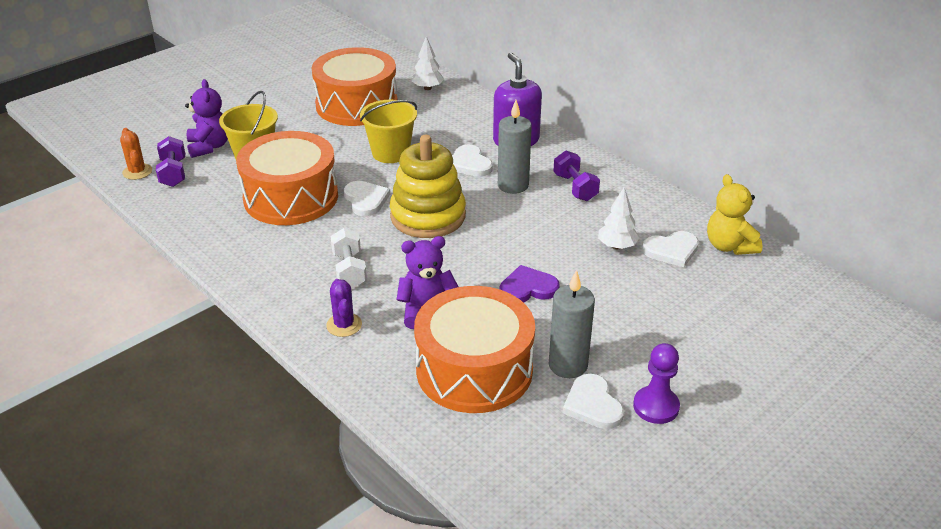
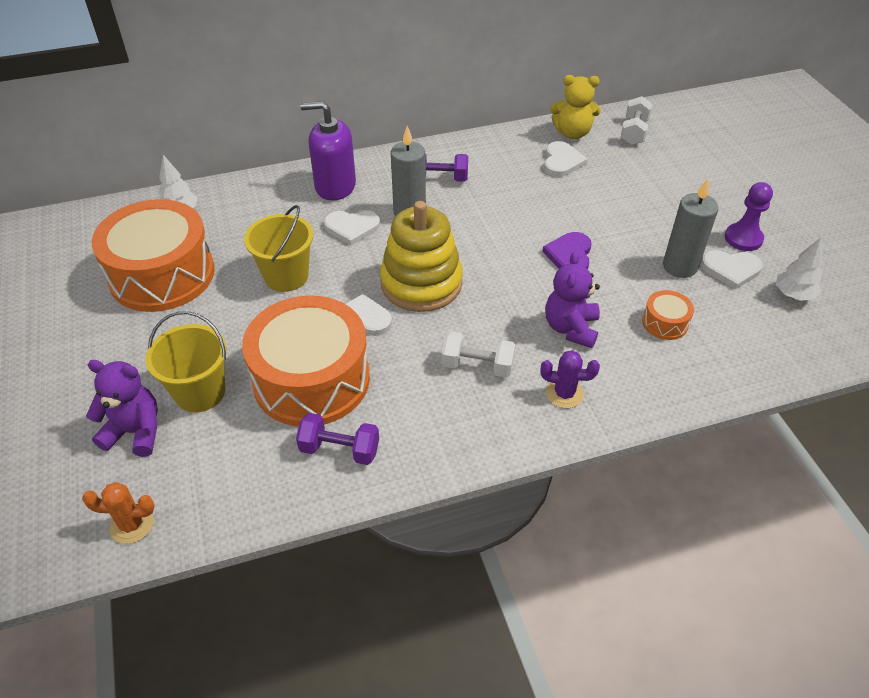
camera: 65 degrees left, 10 degrees up
purple dumbbell [156,136,185,187] -> purple dumbbell moved to [296,413,379,465]
orange drum [414,286,535,413] -> orange drum [642,290,694,340], size x0.42
white tree [598,188,639,249] -> white tree moved to [776,238,823,301]
none -> white dumbbell [620,96,652,145]

